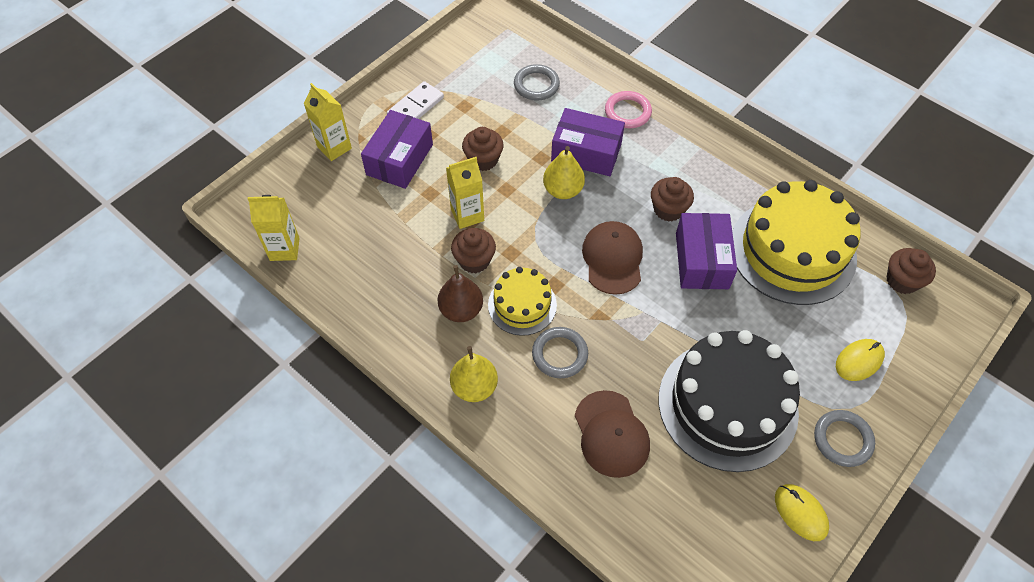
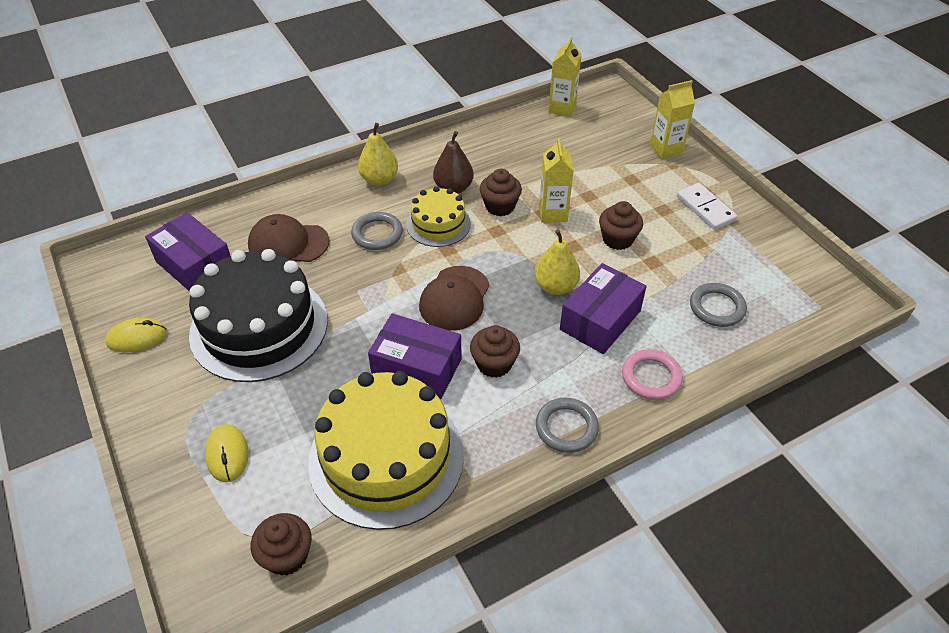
camera: 110 degrees right, 10 degrees down
purple box [361,110,433,189] -> purple box moved to [145,212,230,291]
brown cap [582,221,643,295] -> brown cap turned 90 degrees clockwise [419,266,490,331]
grey ring [814,410,875,467] -> grey ring moved to [536,398,599,453]

